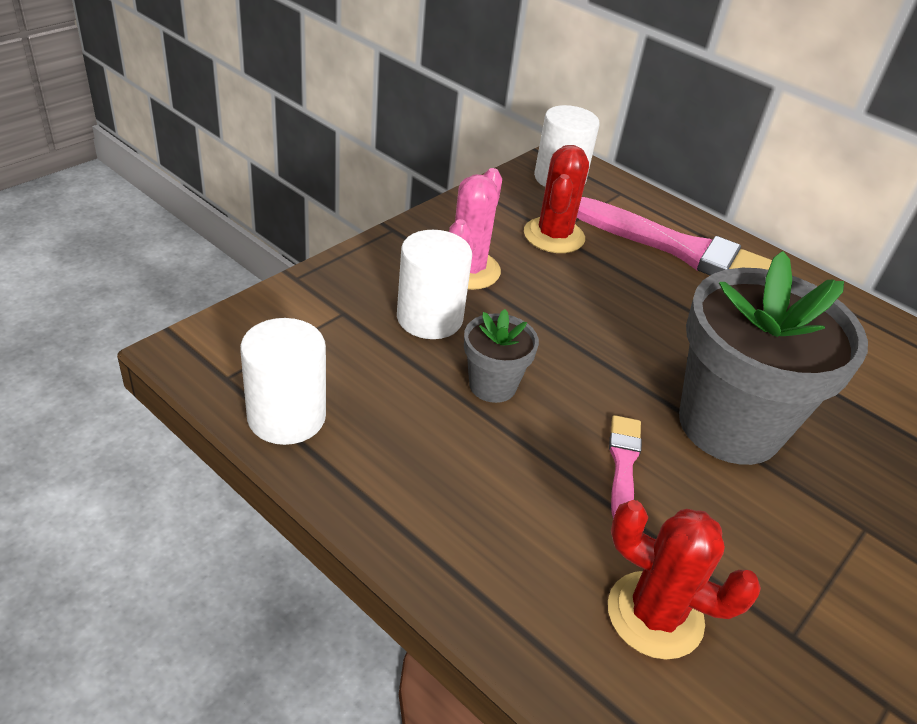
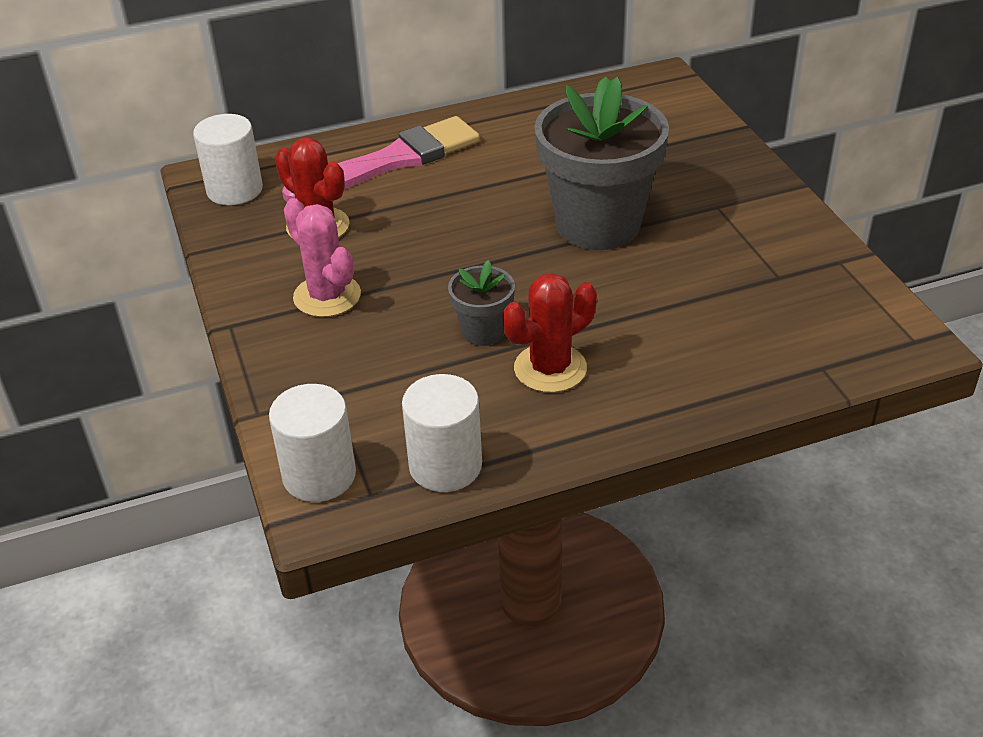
camera: 55 degrees left, 0 degrees up
white cylinder [397,230,472,339] -> white cylinder moved to [269,384,356,502]
red cactus [608,500,761,660] -> red cactus moved to [502,273,597,393]
pink brush [609,415,642,519] -> none

